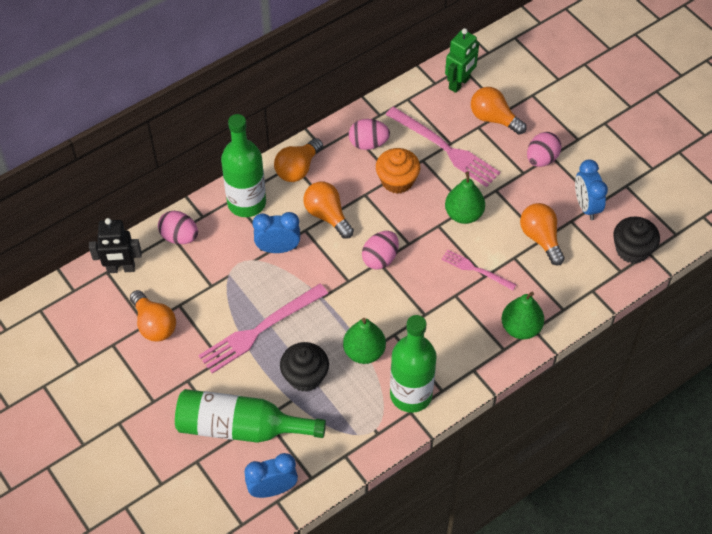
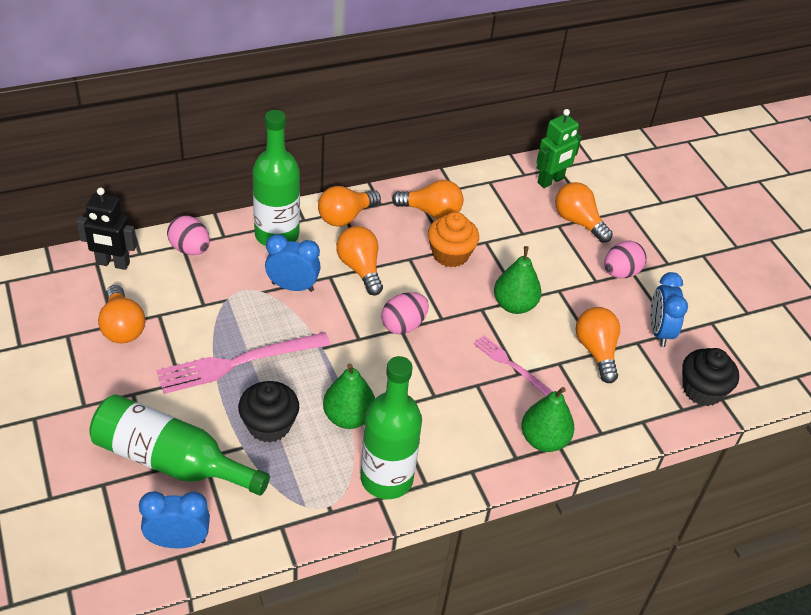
camera: 10 degrees right, 10 degrees down
pink egg [349,119,390,150] -> orange light bulb [392,180,463,219]
pink fork [386,107,500,187] -> none

